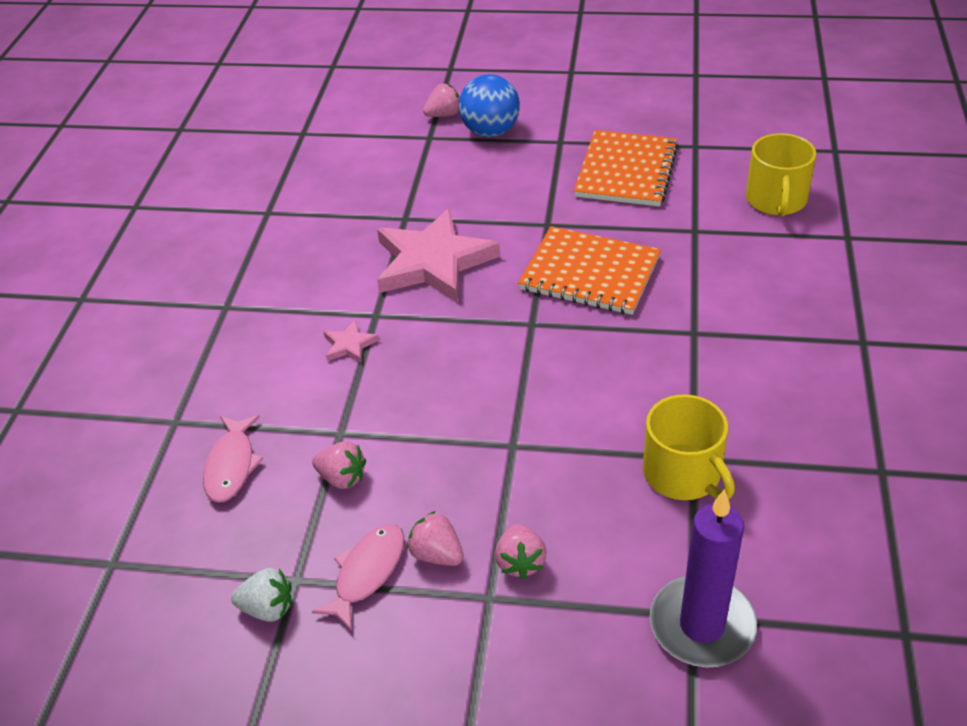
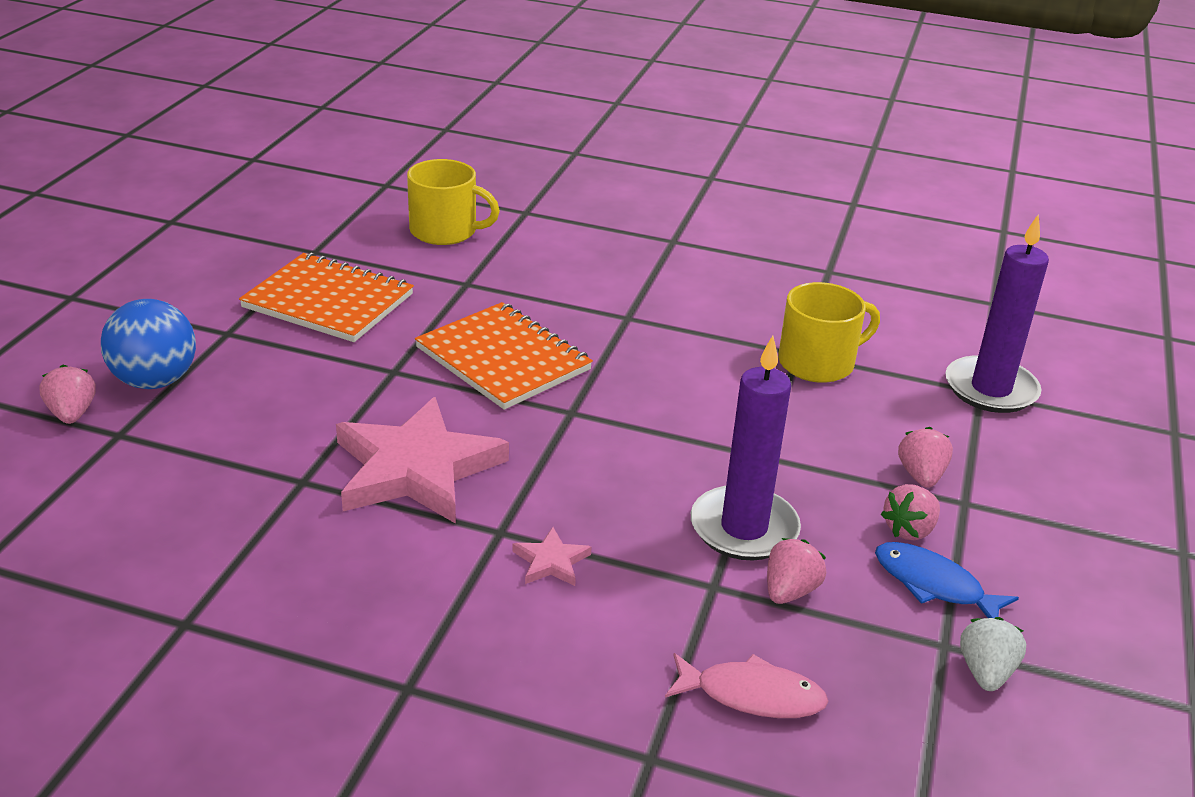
camera: 85 degrees left, 10 degrees down
pink fish [312,524,404,630] -> blue fish [875,542,1019,618]
pink strawberry [495,524,547,580] -> pink strawberry turned 90 degrees counterclockwise [898,427,953,488]
orange notebook [518,226,661,315] -> orange notebook turned 75 degrees counterclockwise [415,302,593,410]
none -> purple candle [691,336,801,561]

